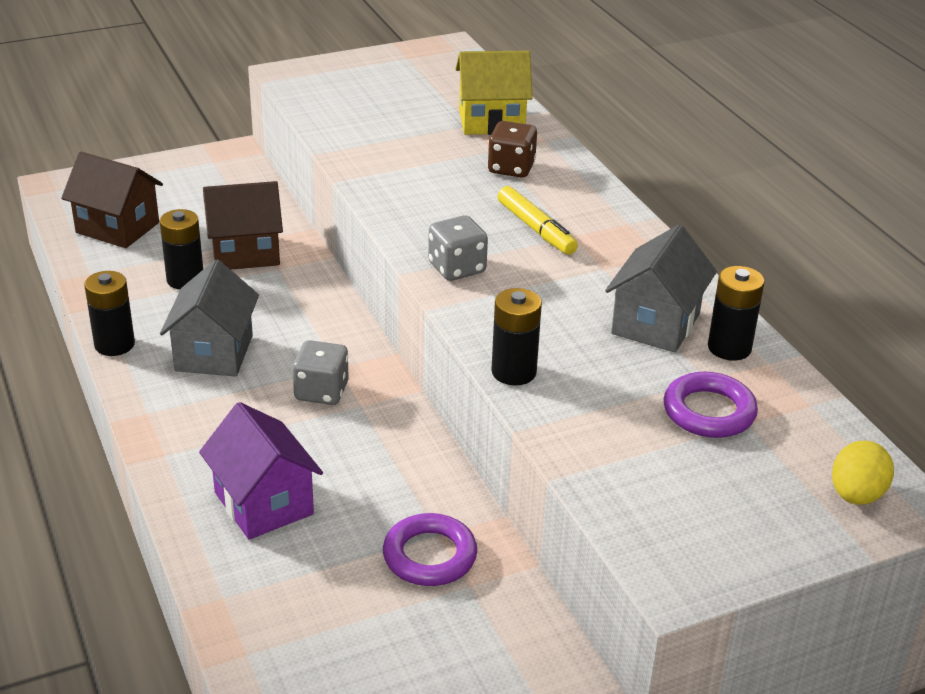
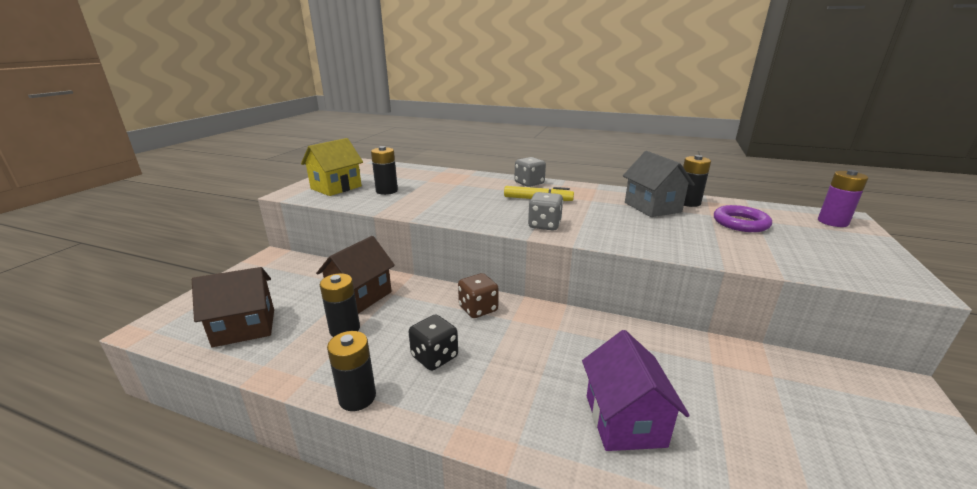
camera: 45 degrees left, 10 degrees down
grey house [160,259,259,377] -> black dice [409,314,458,371]
purple house [199,402,323,540] -> purple house turned 75 degrees clockwise [582,330,690,451]
grey dice [292,340,349,405] -> grey dice moved to [514,157,546,187]
purple ring [383,513,477,586] -> none
yellow house [456,51,533,135] -> yellow house moved to [301,138,363,196]
brown dice [488,121,537,178] -> brown dice moved to [458,273,499,318]
black battery [491,288,542,385] -> black battery moved to [371,146,398,195]
yellow egg [832,441,894,505] -> purple battery [818,170,868,227]

